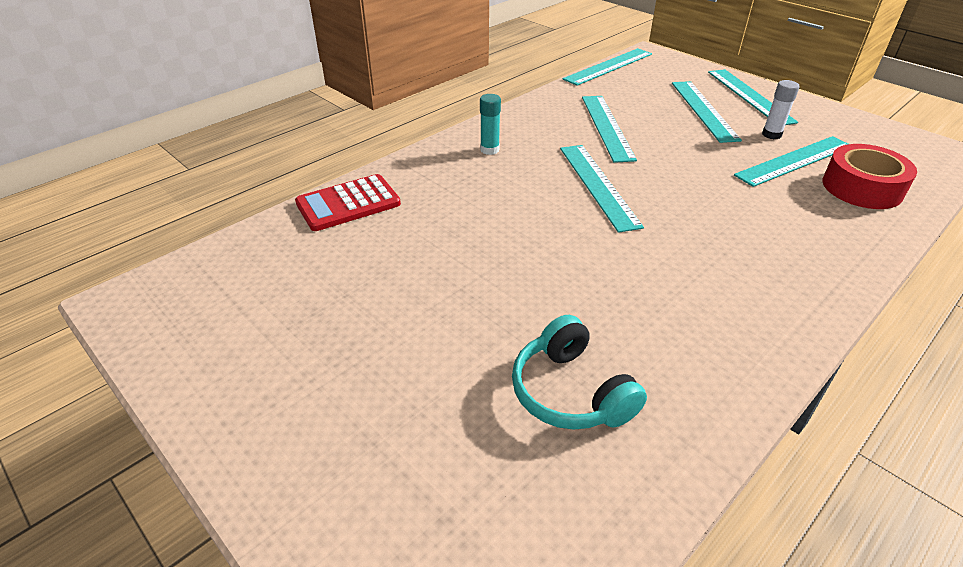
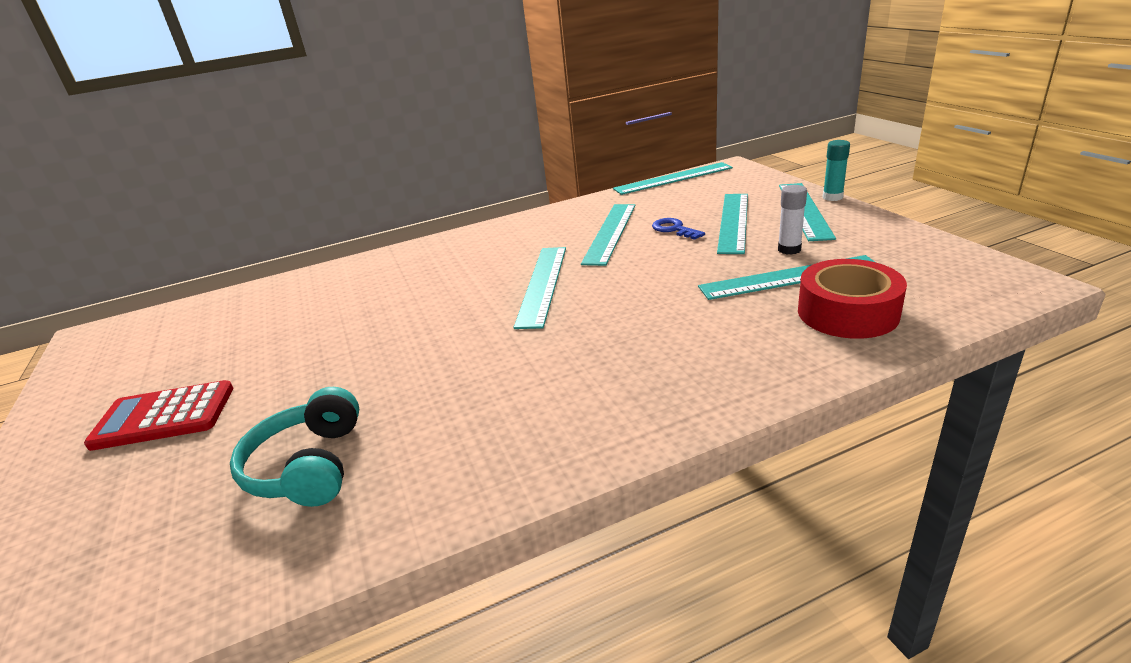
camera: 25 degrees right, 10 degrees down
red calculator [295,174,401,231] -> red calculator moved to [84,380,233,451]
turquoise glue stick [480,94,501,155] -> turquoise glue stick moved to [822,140,850,201]
none -> blue key [652,218,705,240]

